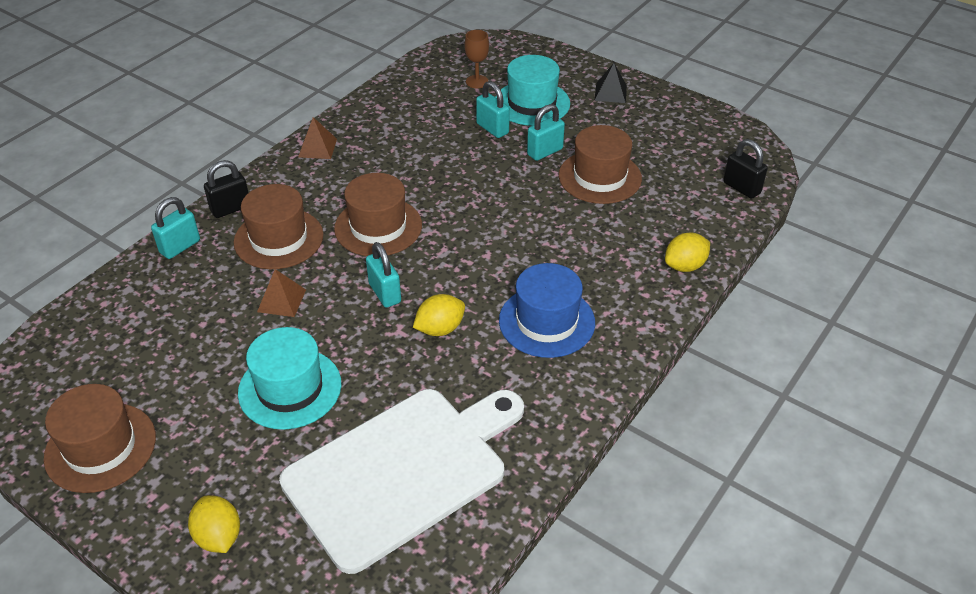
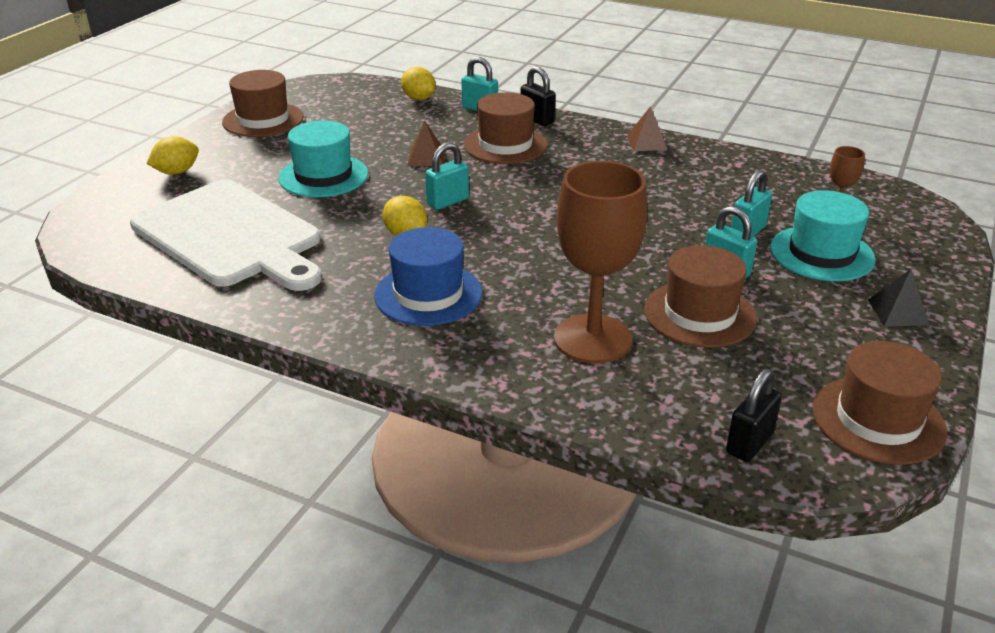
camera: 80 degrees right, 10 degrees down
brown hat [334,173,422,256] -> brown hat moved to [812,341,947,465]
yellow lemon [665,233,710,272] -> yellow lemon moved to [401,67,436,100]
none -> brown goblet [554,161,647,363]

